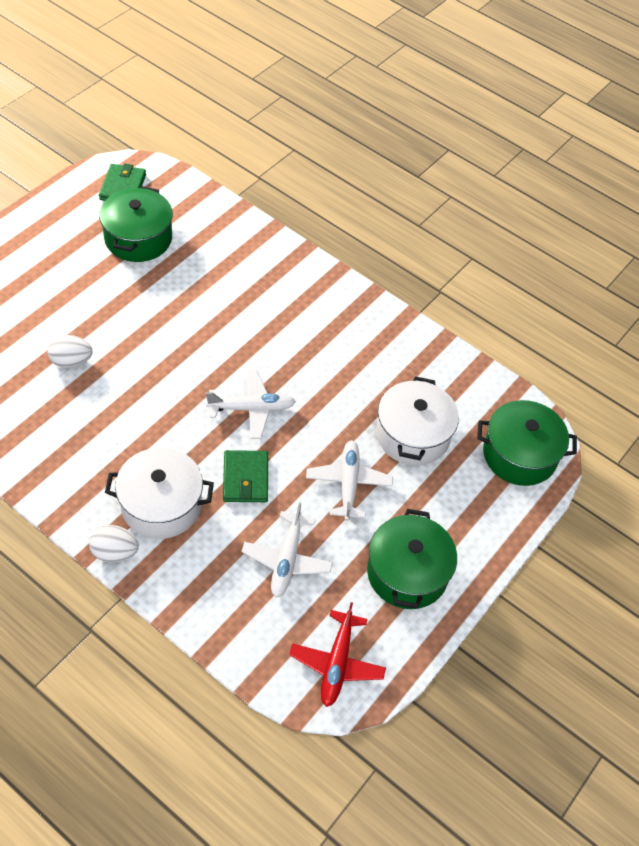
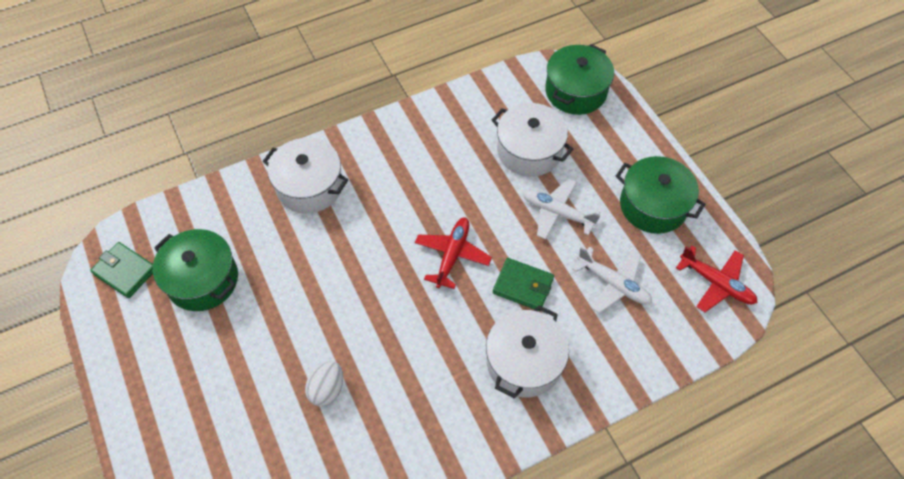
camera: 60 degrees left, 5 degrees up
white egg [89,525,139,563] -> none
white plane [206,370,296,439] -> red plane [415,218,492,289]
none -> white pot [263,138,348,214]

